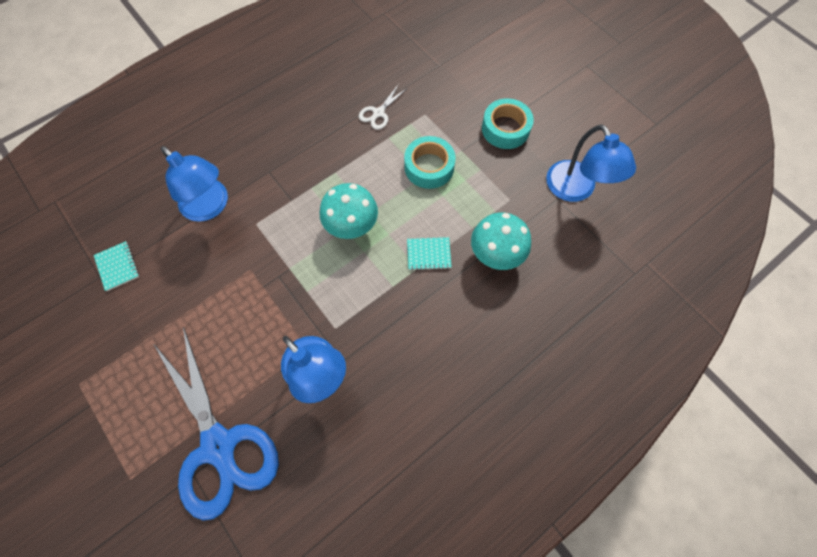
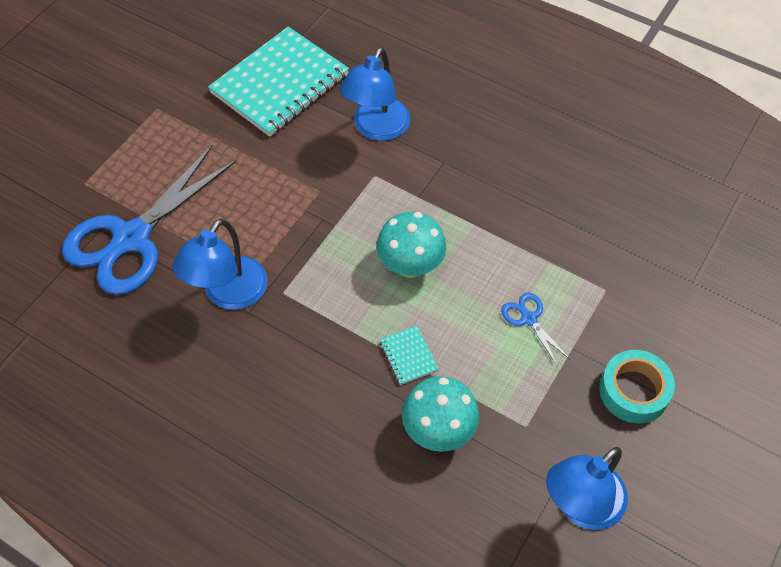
camera: 70 degrees right, 10 degrees down
turquoise notebook [94,241,139,291] -> turquoise notebook [208,27,349,137], size x2.47
white scissors [359,84,406,130] -> none
turquoise tape [404,136,456,189] -> blue scissors [501,293,570,365]

